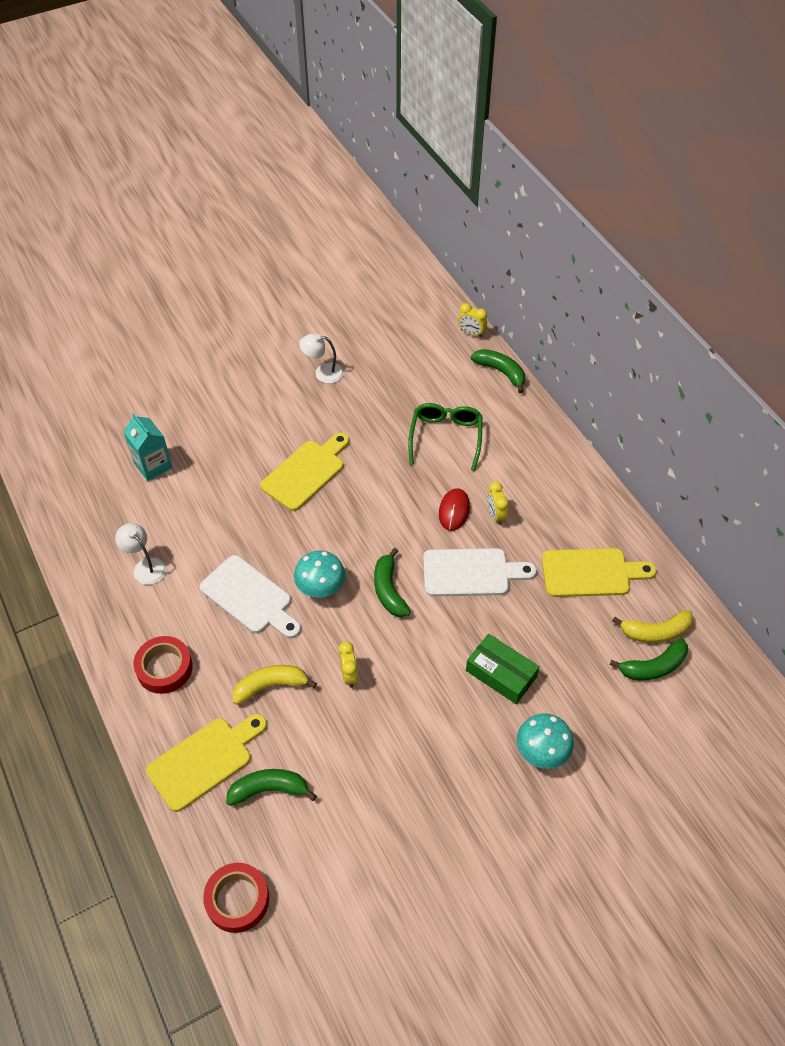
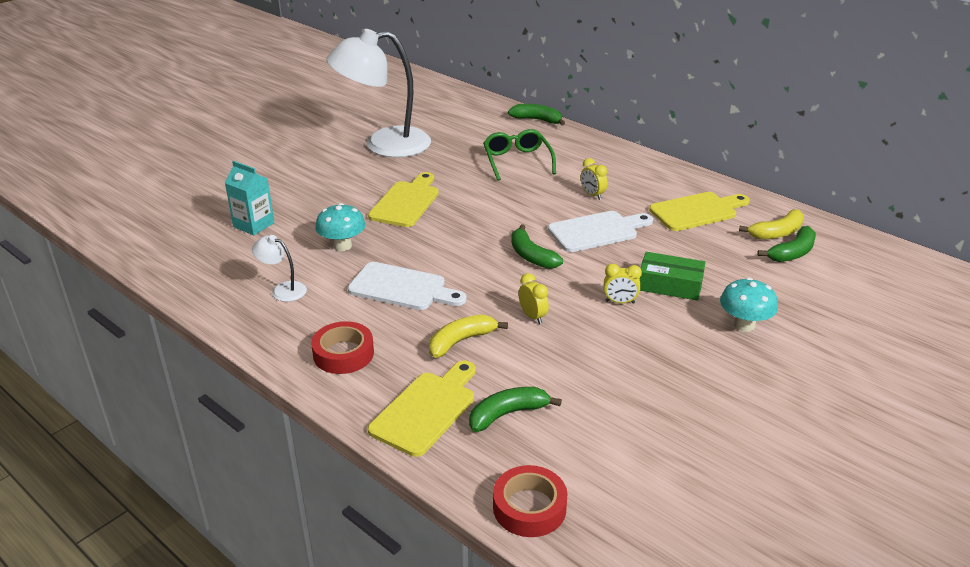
camera: 20 degrees left, 20 degrees down
turquoise mushroom [294,550,345,598] -> turquoise mushroom moved to [315,203,366,251]
white lamp [299,334,344,384] -> white lamp [326,29,431,158], size x2.44
red mouse [439,488,470,531] -> none
yellow clock [458,303,487,337] -> yellow clock moved to [604,264,642,304]

